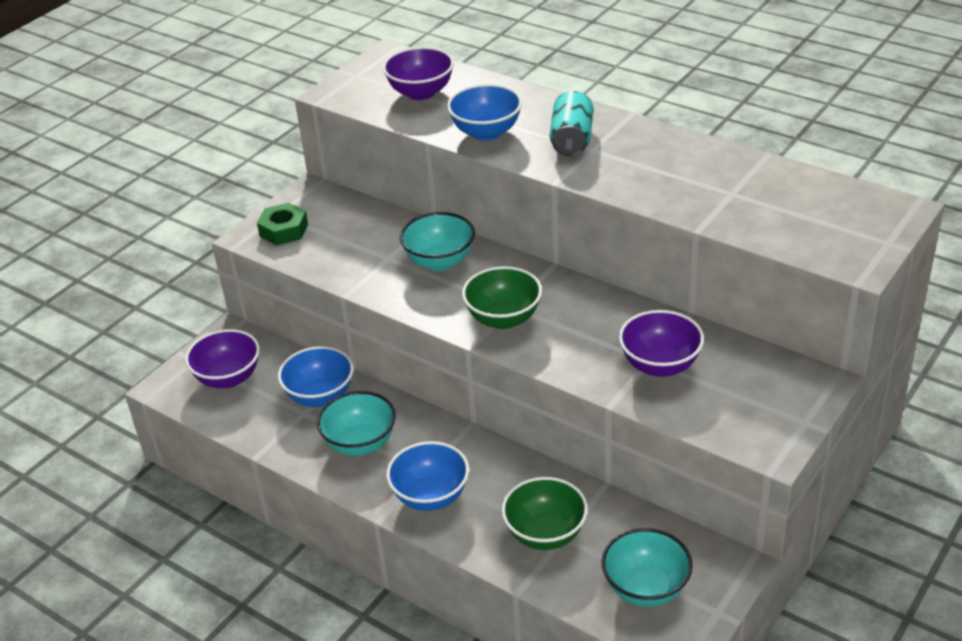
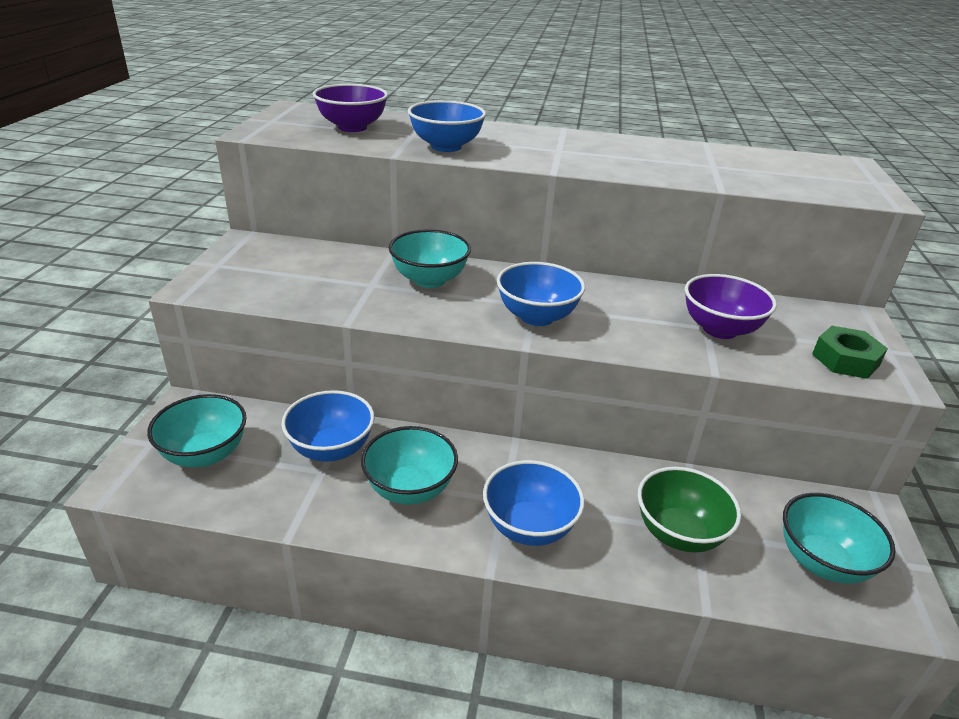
camera: 30 degrees left, 5 degrees down
purple bowl [185,329,260,388] -> turquoise bowl [147,394,247,467]
green nut [257,203,308,245] -> green nut moved to [812,326,888,379]
green bowl [462,266,542,329] -> blue bowl [497,262,585,326]
turquoise can [550,91,593,157] -> none

